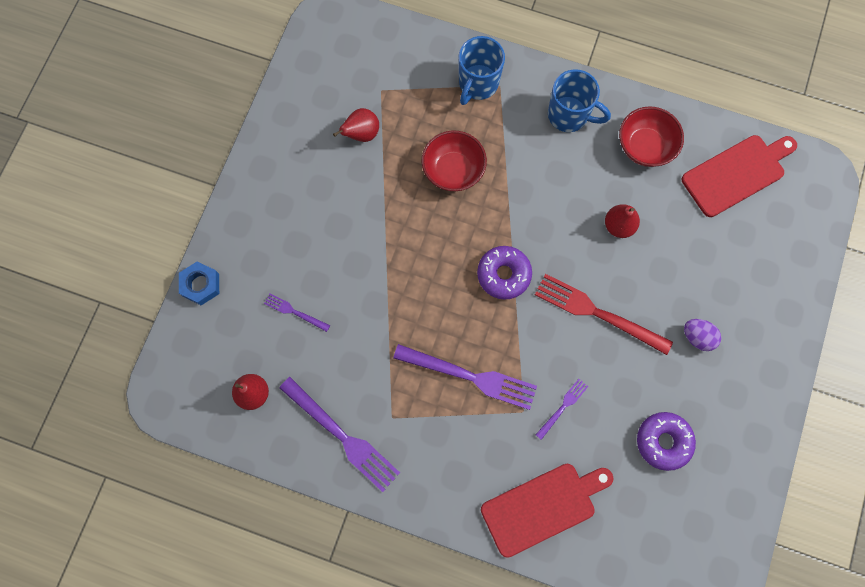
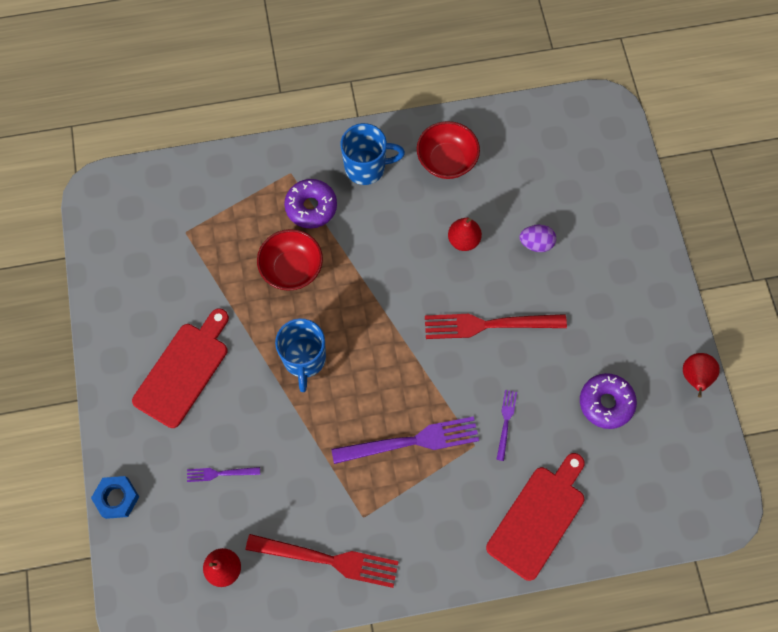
camera: 30 degrees left, 5 degrees down
purple fork [279,377,400,492] -> red fork [246,534,399,588]
red pear [333,108,379,142] -> red pear moved to [683,353,720,398]
blue mug [458,36,505,105] -> blue mug moved to [275,318,326,392]
purple donut [477,246,532,300] -> purple donut moved to [284,179,337,228]
red cutting board [682,135,797,217] -> red cutting board moved to [132,308,229,428]
purple egg [684,319,721,351] -> purple egg moved to [519,224,556,252]

